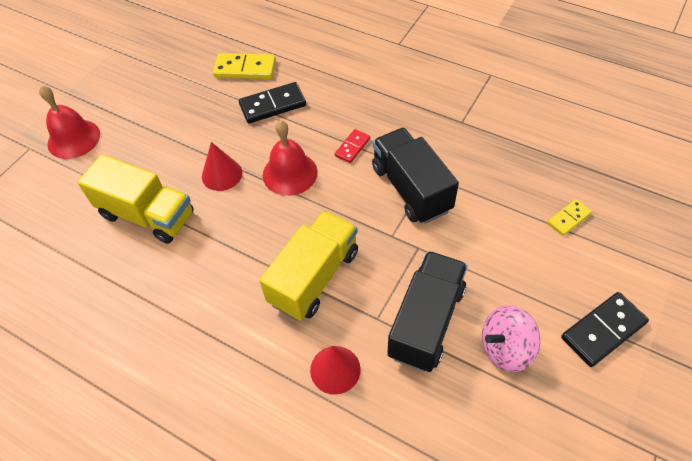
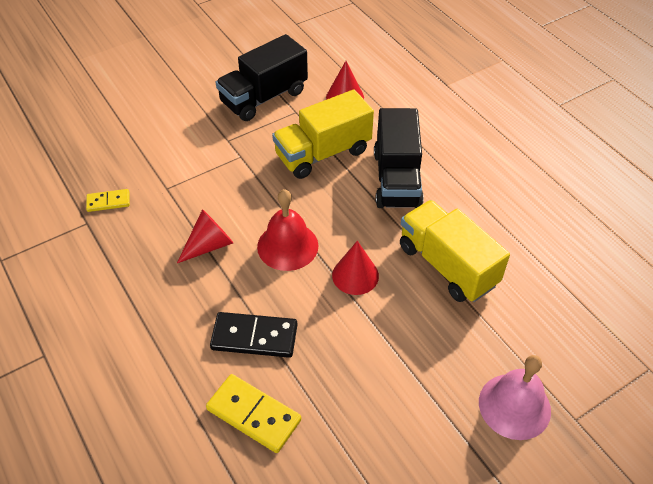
camera: 155 degrees left, 5 degrees down
red bell [39,85,100,159] -> pink bell [479,355,551,440]
red domino [335,129,370,163] -> red cone [177,209,233,263]
black truck [372,128,459,224] -> black truck moved to [374,108,424,208]
pink spinning top [482,305,540,372] -> none
yellow domino [547,199,592,236] -> yellow domino moved to [86,189,130,212]
black domino [561,292,649,367] -> none

